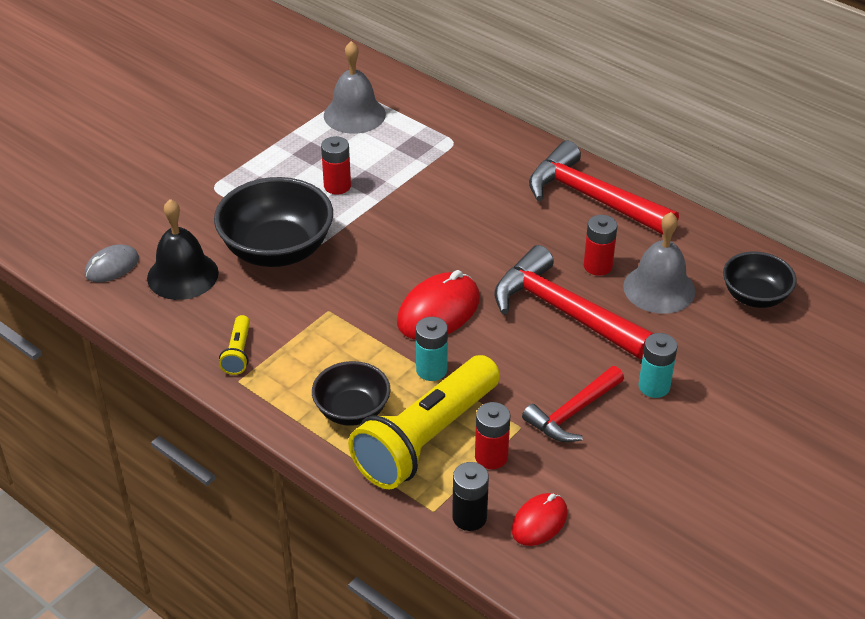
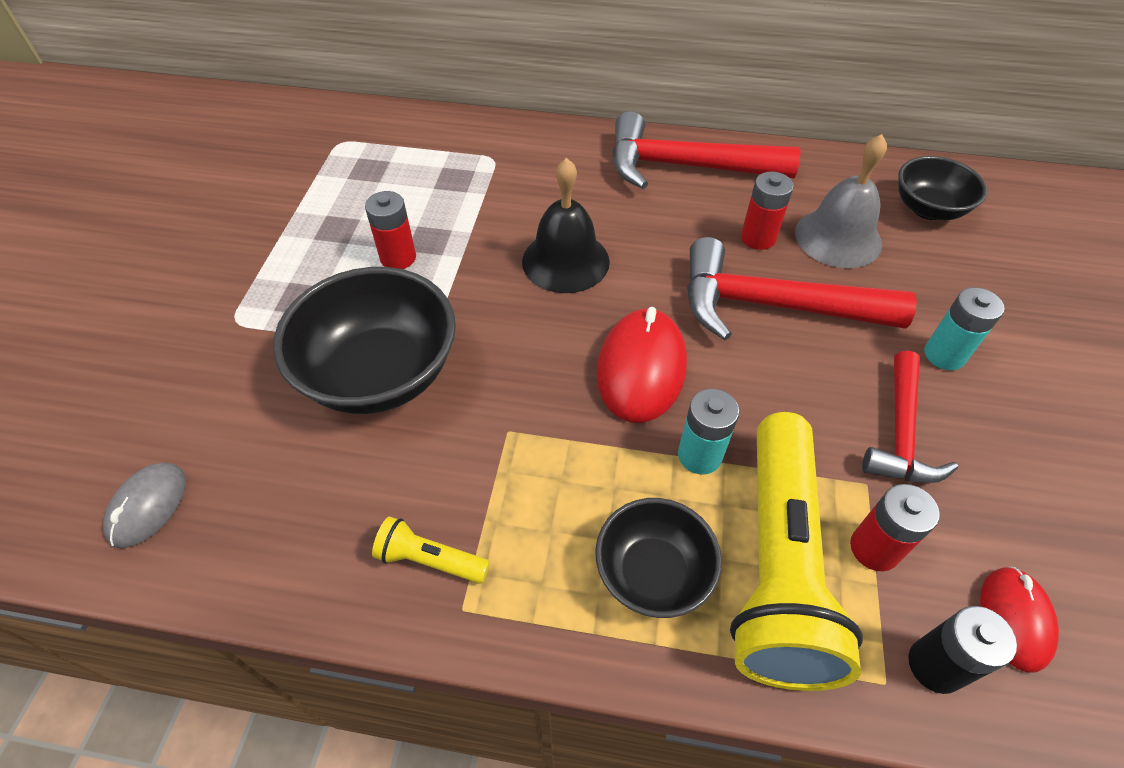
camera: 30 degrees left, 10 degrees up
black bell [147,199,219,300] -> black bell moved to [522,158,610,293]
yellow flashlight [219,315,250,375] -> yellow flashlight turned 135 degrees clockwise [372,516,490,584]
grey bell [324,41,386,134] -> none

